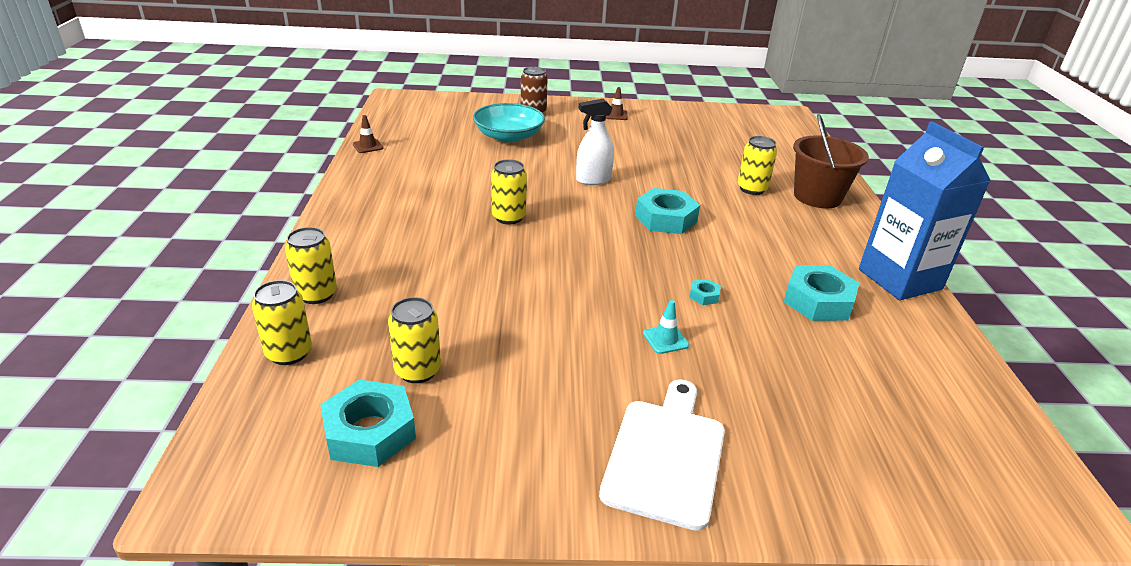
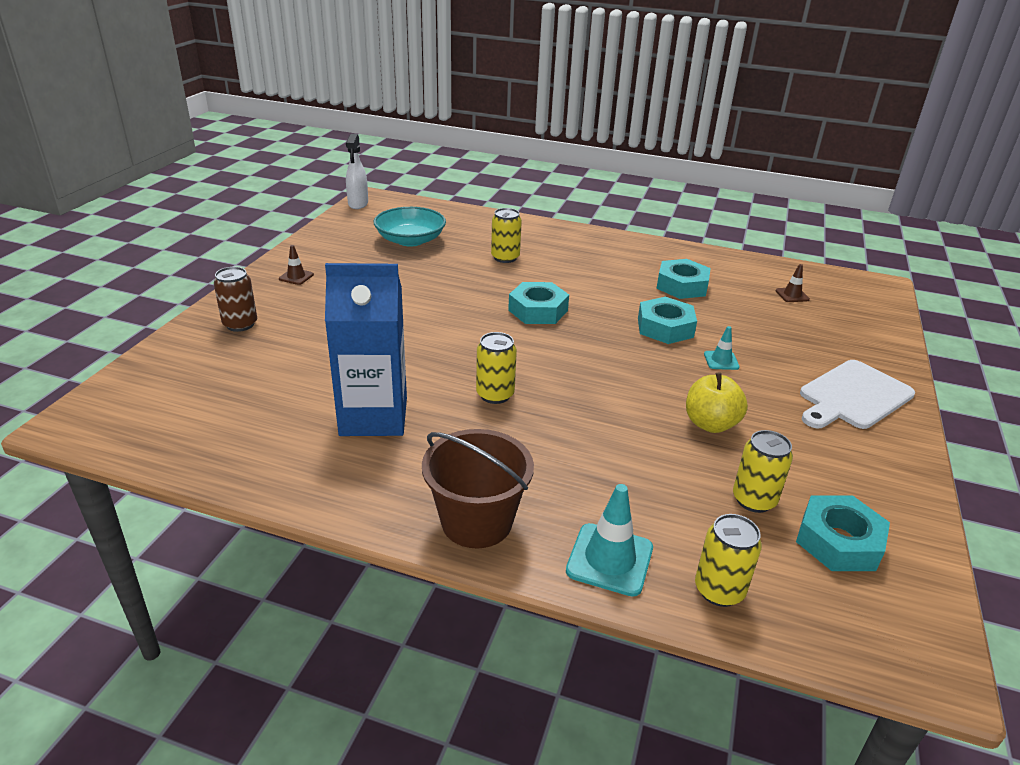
camera: 70 degrees left, 0 degrees up
yellow can [285,227,337,304] -> turquoise traffic cone [566,484,653,597]
brown traffic cone [353,115,383,153] -> brown traffic cone moved to [776,264,810,302]
turquoise bowl [473,103,545,143] -> turquoise bowl moved to [374,207,446,247]
white spray bottle [576,98,614,185] -> white spray bottle moved to [346,134,368,209]
white cutting board [599,379,725,531] -> white cutting board turned 75 degrees counterclockwise [800,360,915,429]
turquoise nut [689,279,721,305] -> turquoise nut [638,297,697,344], size x2.22
brown bucket [793,114,869,208] -> brown bucket moved to [422,429,534,548]
blue carton [859,122,991,300] -> blue carton moved to [325,263,407,436]
none -> yellow apple [686,372,748,433]

